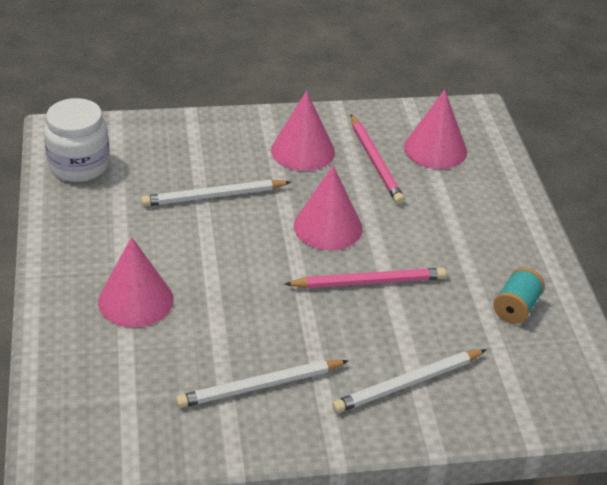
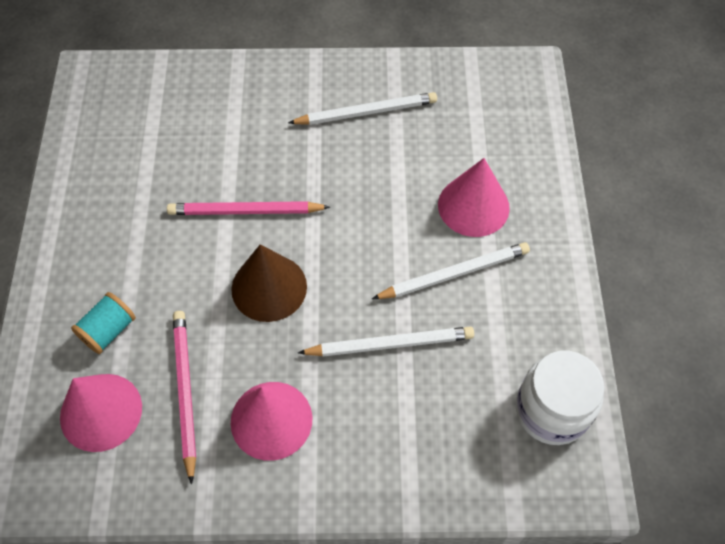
camera: 170 degrees left, 20 degrees up
pink cone [294,165,363,250] -> brown cone [231,245,307,322]
white pencil [332,350,486,413] -> white pencil moved to [372,242,530,299]
turquoise spool [493,267,545,324] -> turquoise spool moved to [71,292,136,354]

